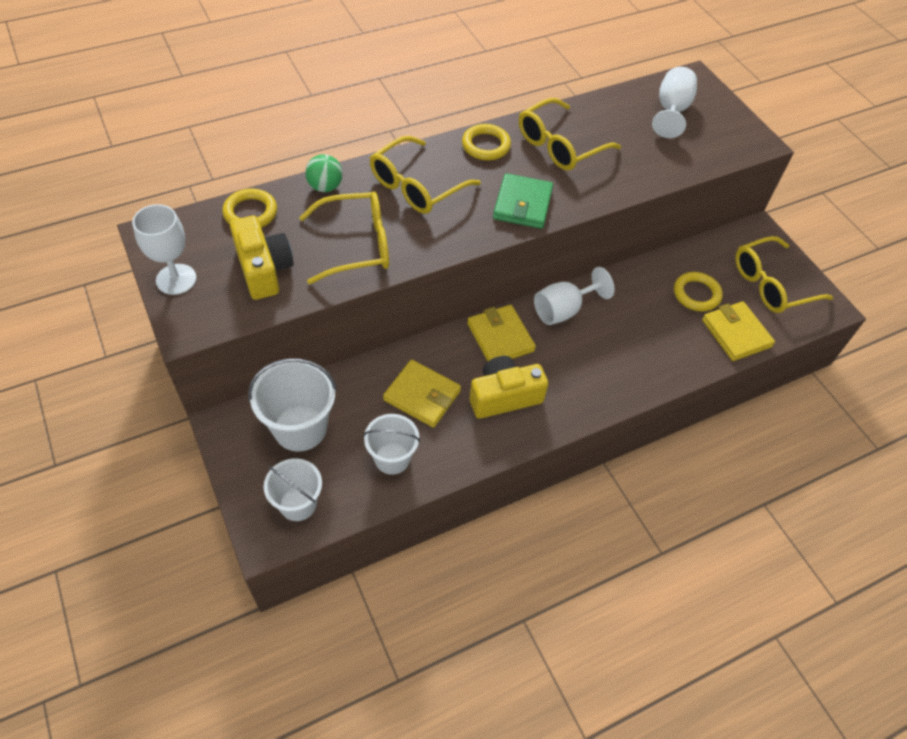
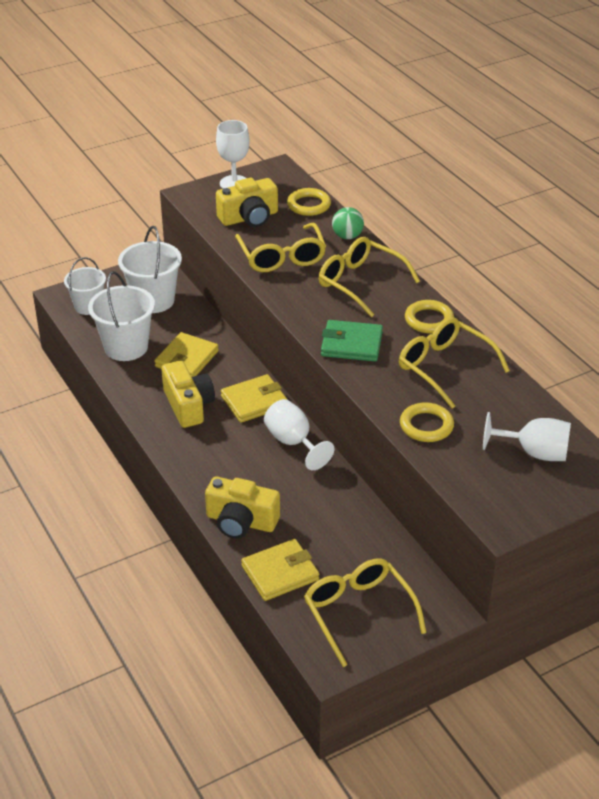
camera: 90 degrees right, 15 degrees down
white bucket [363,414,420,475] -> white bucket [88,271,155,361], size x1.51
yellow ring [674,272,723,312] -> yellow ring moved to [400,402,454,442]
none -> yellow camera [205,476,280,539]

